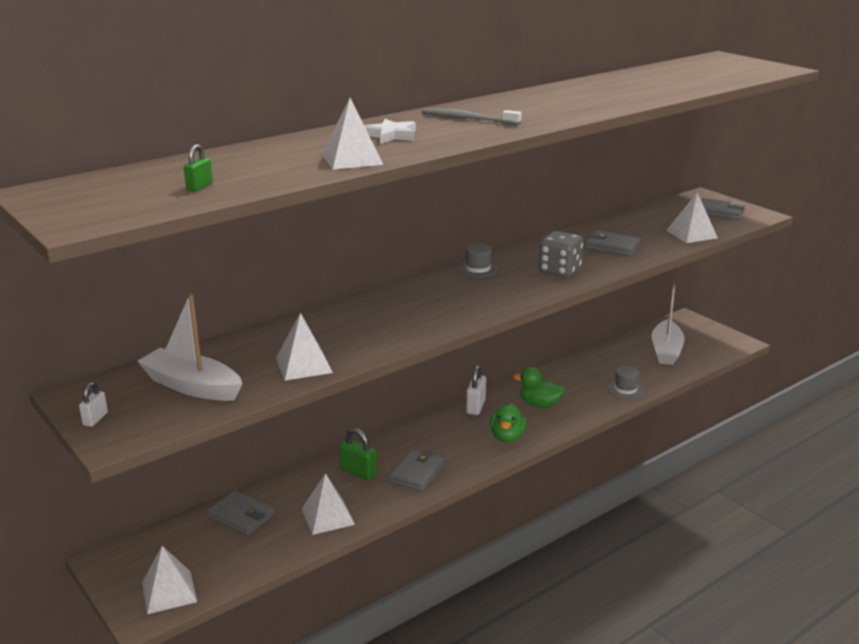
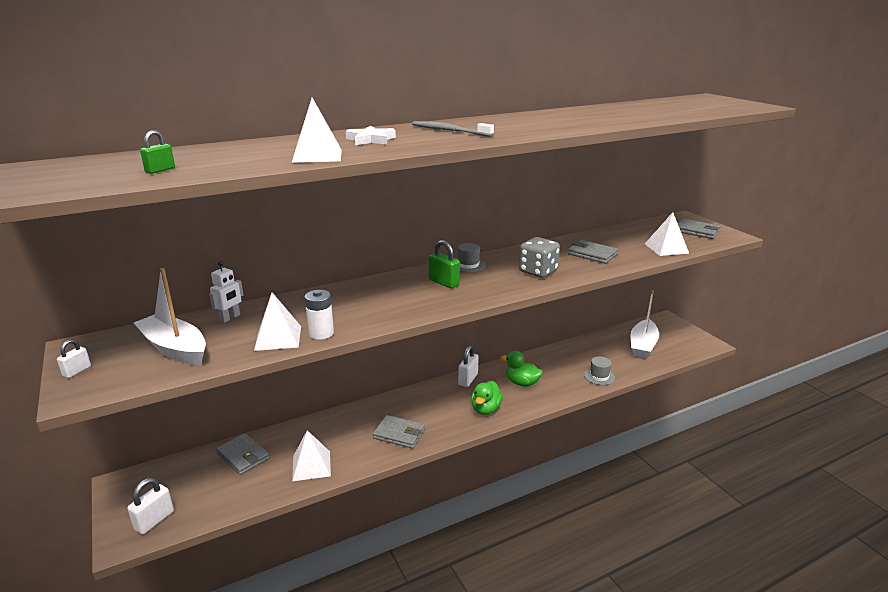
camera: 10 degrees right, 0 degrees up
white pyramid [142,546,197,614] -> white padlock [127,478,174,534]
green padlock [339,428,377,481] -> green padlock moved to [429,240,460,289]
grey wallet [389,450,444,491] -> grey wallet turned 75 degrees clockwise [373,415,425,448]
none -> white robot [209,261,243,323]
none -> white battery [304,290,334,340]

